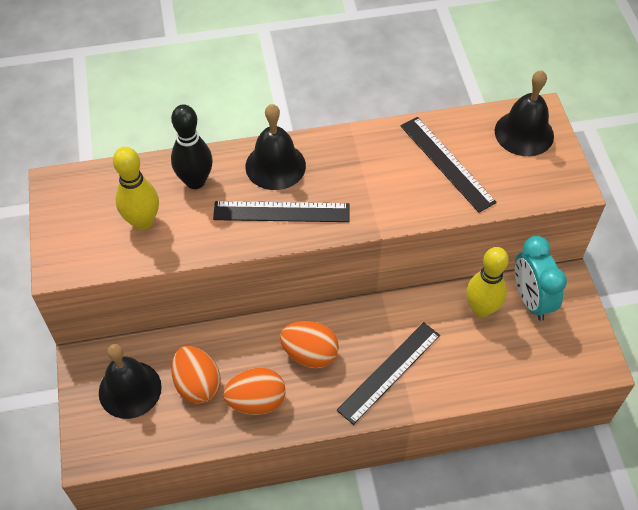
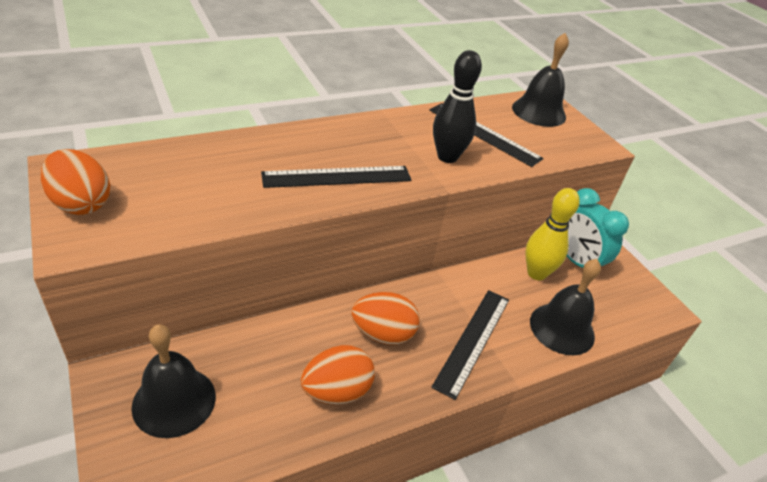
camera: 20 degrees left, 15 degrees down
yellow bowling pin [113,147,159,230] -> none
black bowling pin [171,104,213,189] -> black bowling pin moved to [433,50,482,163]
orange egg [171,346,221,404] -> orange egg moved to [41,149,110,215]
black bell [245,104,306,190] -> black bell moved to [530,259,601,355]

